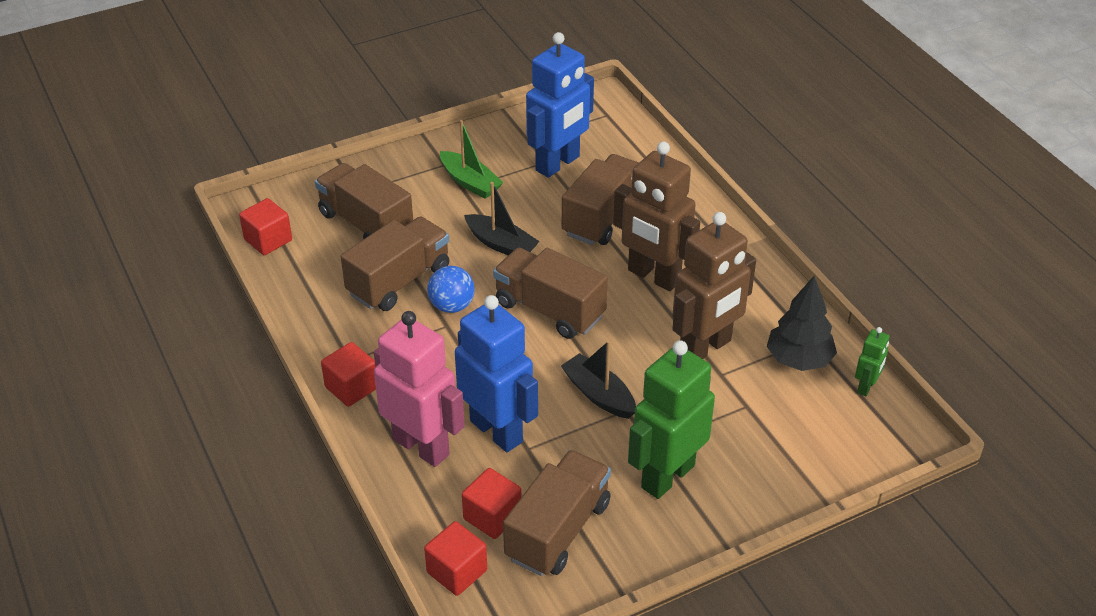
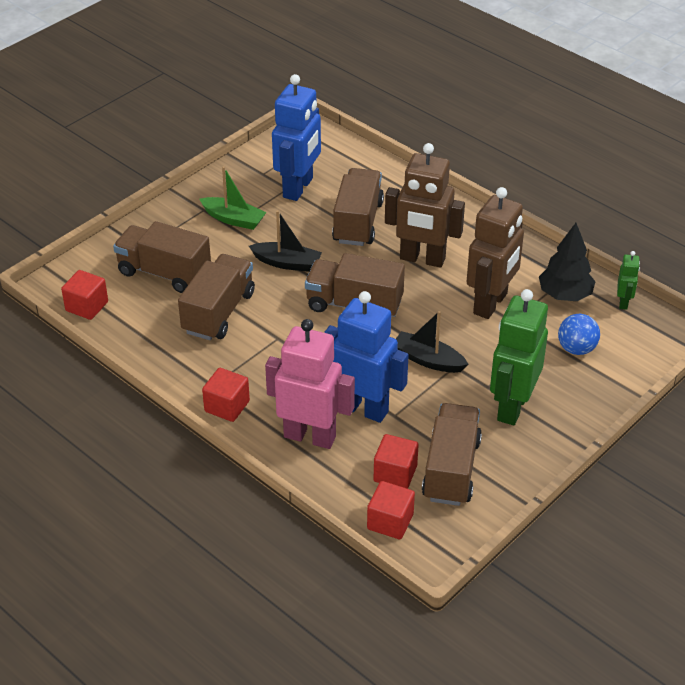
camera: 20 degrees left, 0 degrees up
blue ball [427,266,475,313] -> blue ball moved to [558,314,600,355]

